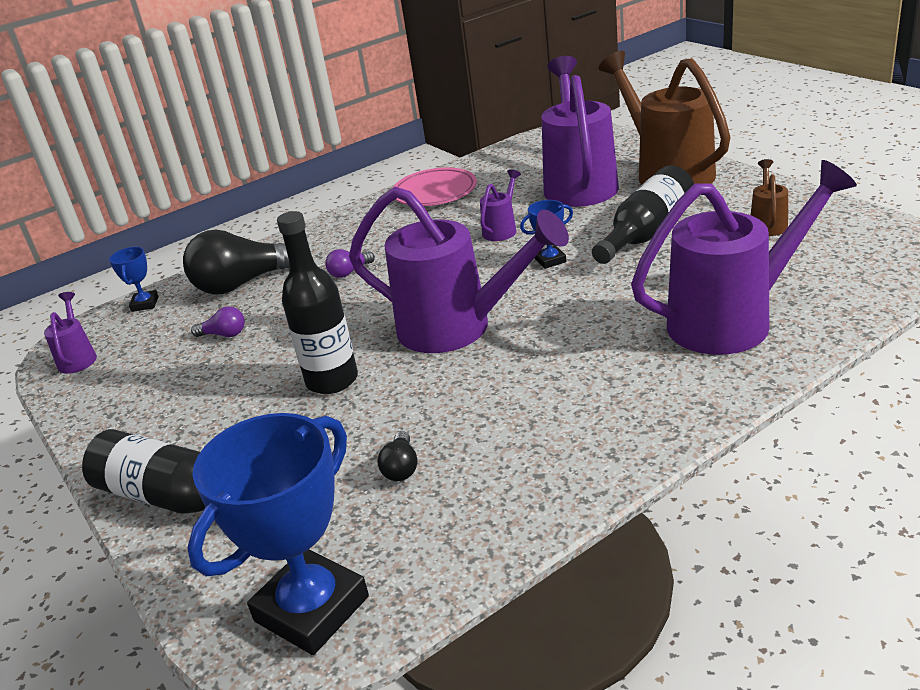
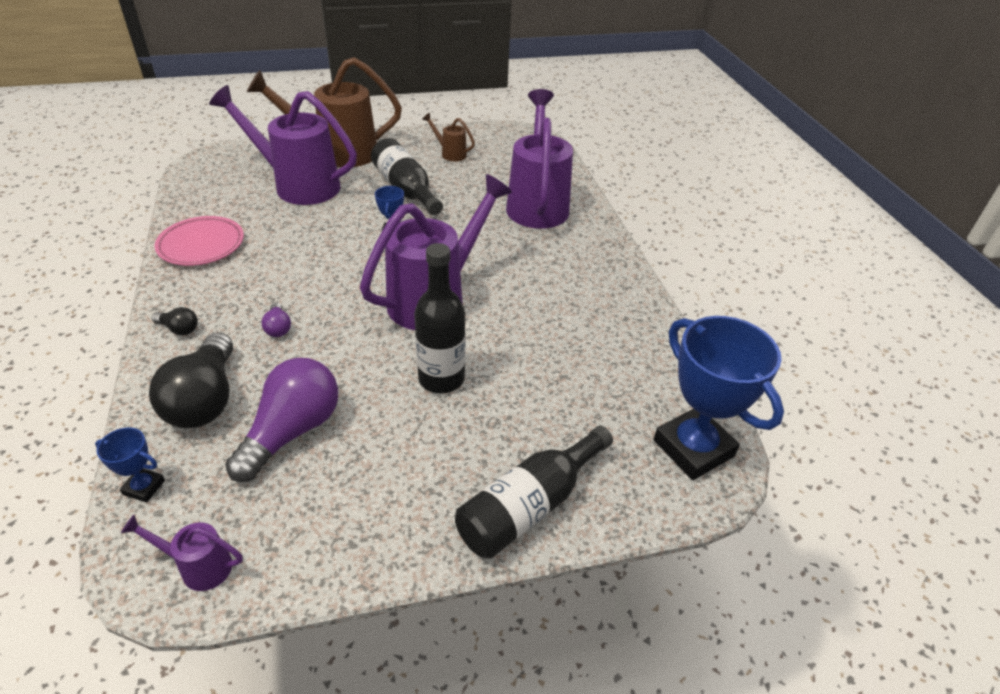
camera: 75 degrees left, 10 degrees up
purple light bulb [191,306,245,337] -> purple light bulb [225,358,338,482], size x2.26
black light bulb [378,431,417,481] -> black light bulb moved to [152,307,198,335]
purple watering can [480,169,521,241] -> none

